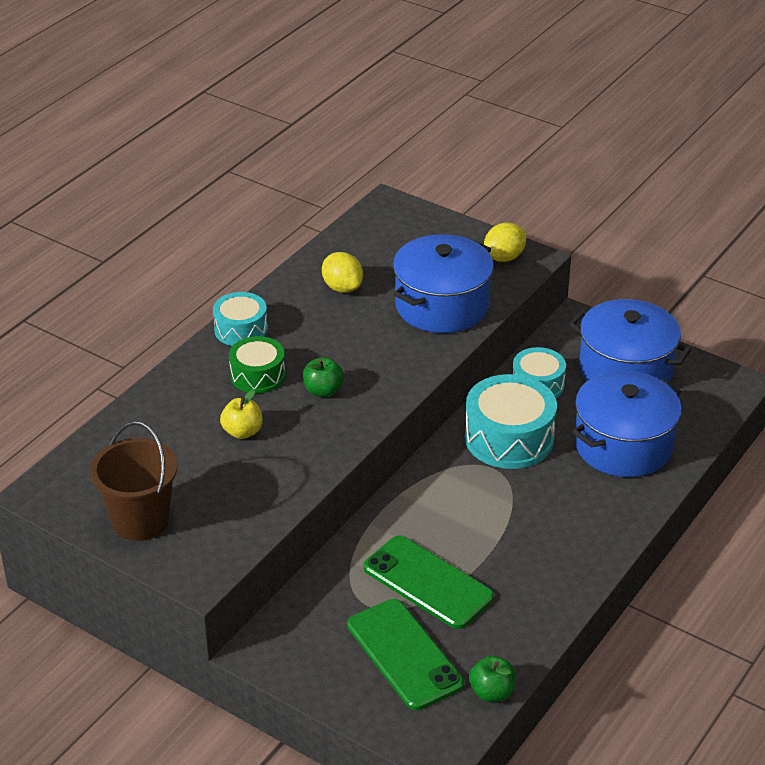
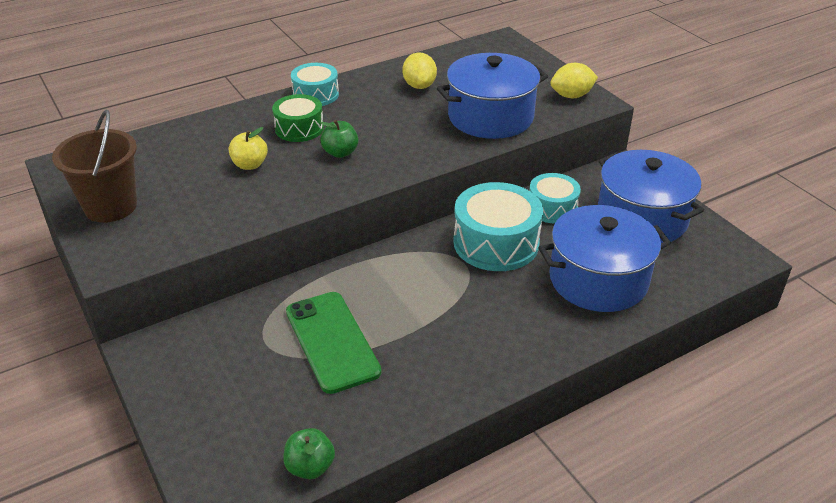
camera: 25 degrees right, 0 degrees up
green phone [347,599,464,710] -> none

